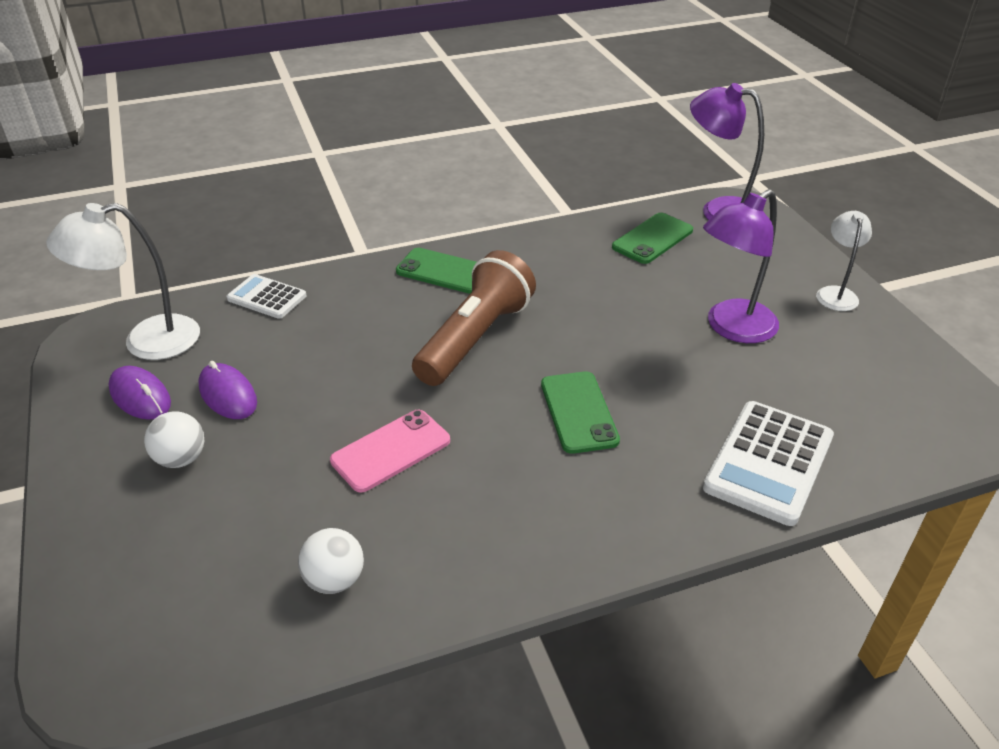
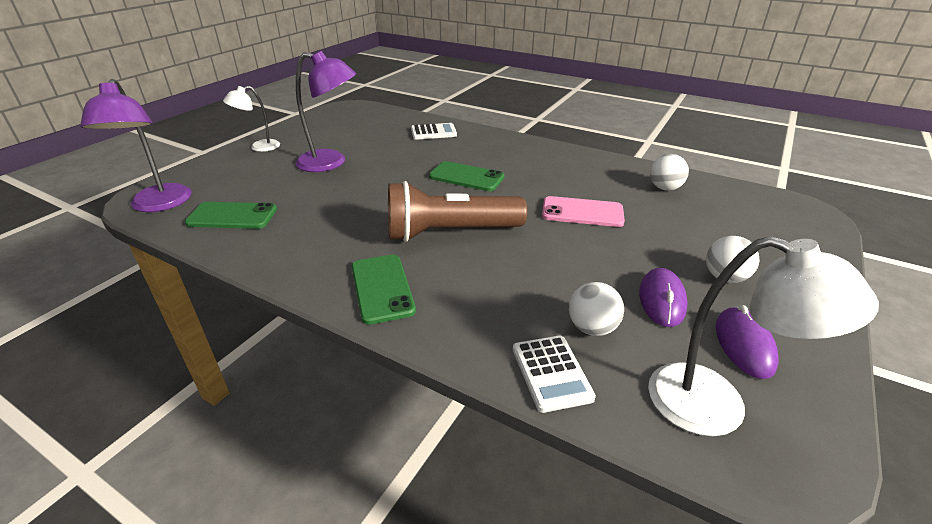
camera: 130 degrees left, 5 degrees down
green phone [541,371,620,454] -> green phone turned 75 degrees clockwise [429,161,505,191]
white calculator [703,401,834,526] -> white calculator [411,123,457,140], size x0.60
none -> white ball [569,282,624,336]

